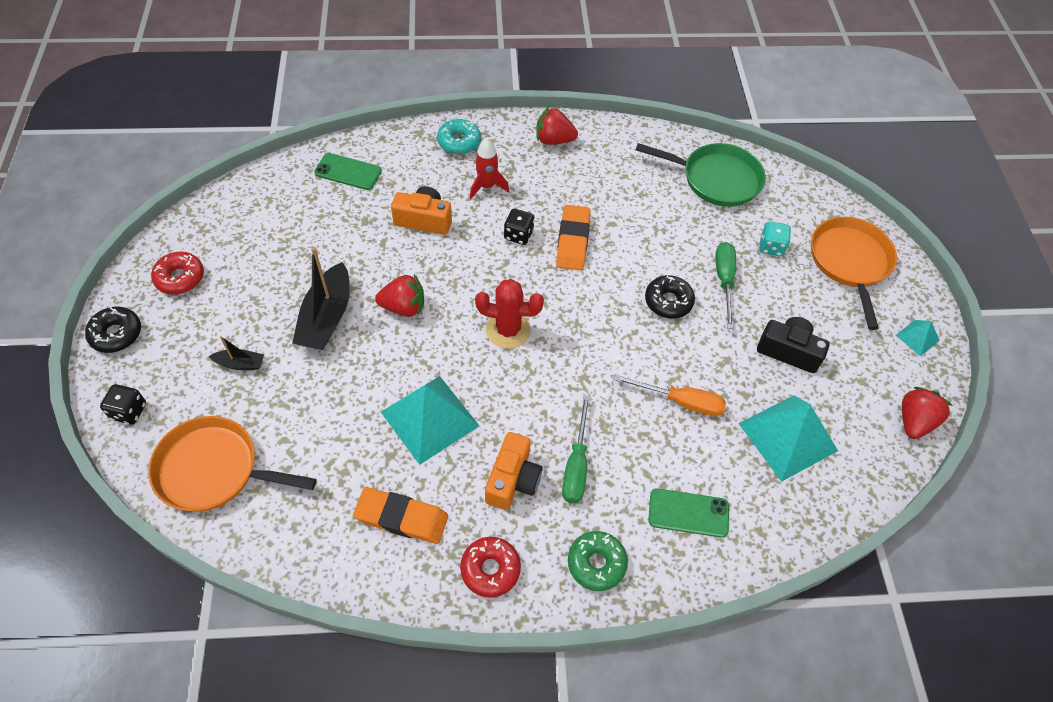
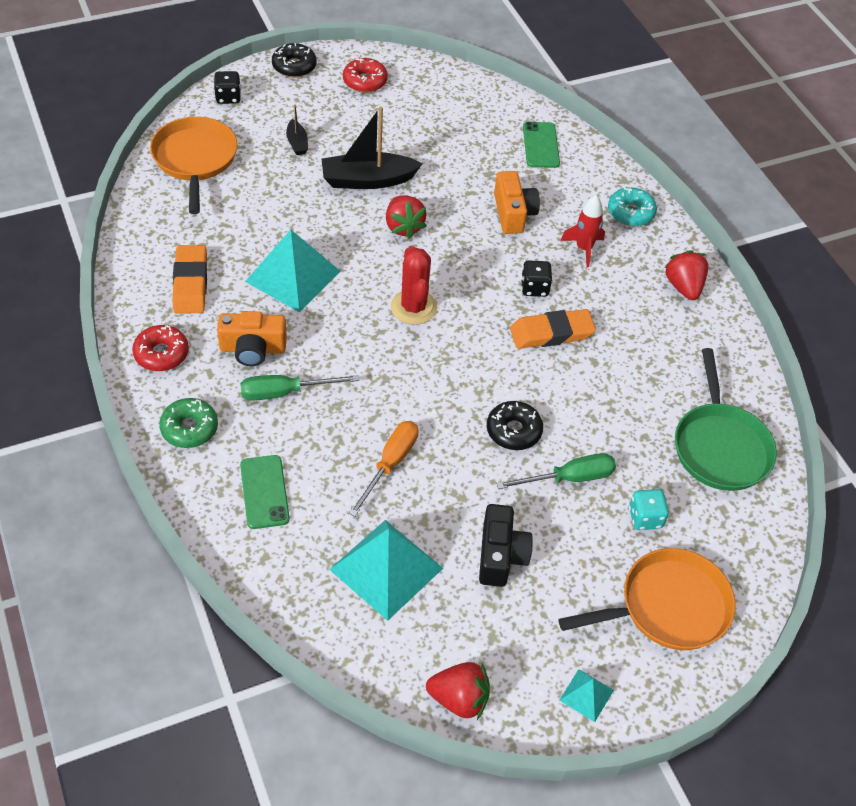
camera: 70 degrees right, 5 degrees down
orange screwdriver [614,374,726,416] -> orange screwdriver turned 150 degrees counterclockwise [349,421,418,517]

